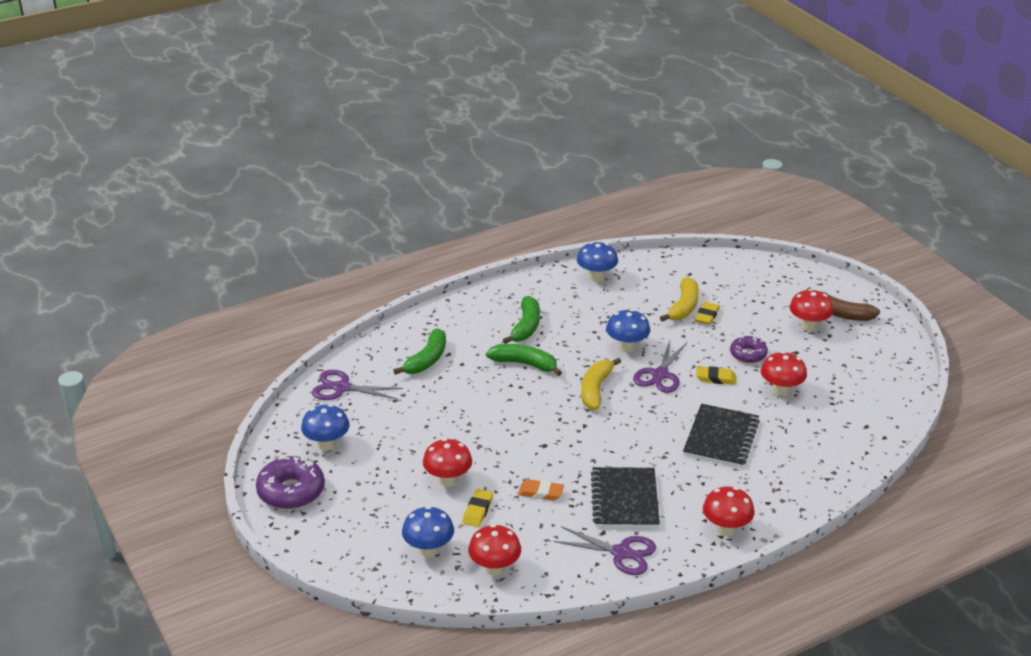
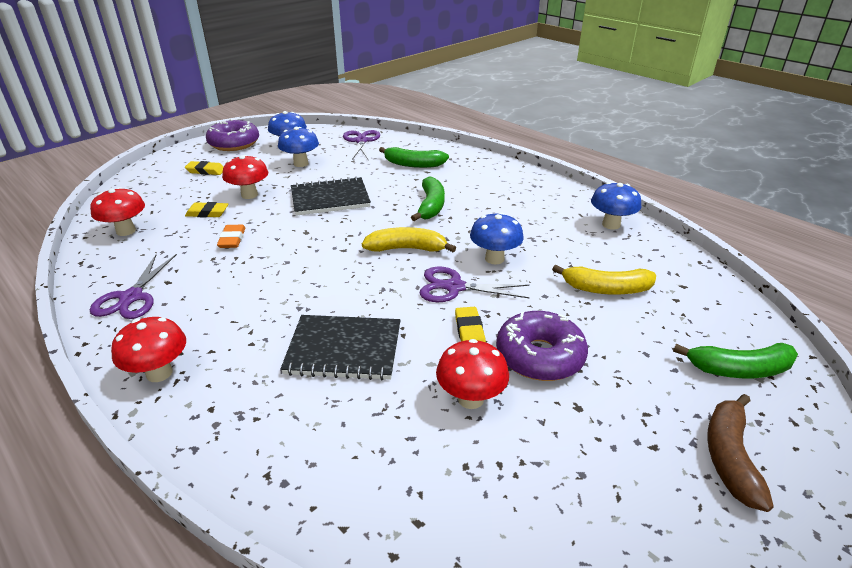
camera: 75 degrees right, 0 degrees up
blue mushroom [402,506,454,557] -> blue mushroom moved to [278,127,319,167]
green banana [503,296,540,344] -> green banana moved to [673,343,798,378]
black notebook [591,467,660,528] -> black notebook moved to [291,176,371,216]
yellow eraser [695,302,720,325] -> yellow eraser moved to [185,161,224,175]
purple donut [730,336,768,363] -> purple donut [496,311,588,381], size x1.64
red mushroom [789,289,833,332] -> none

